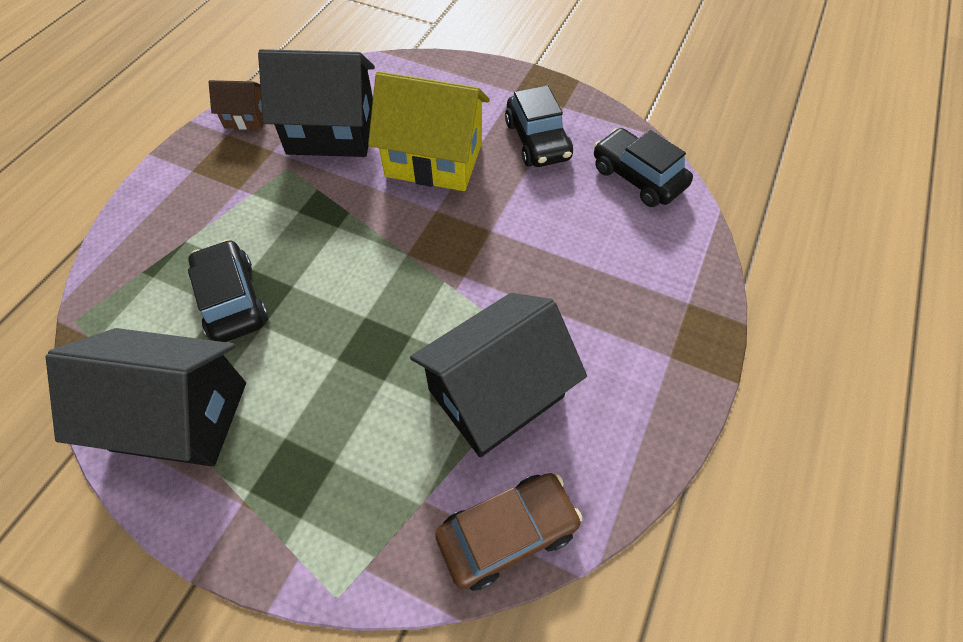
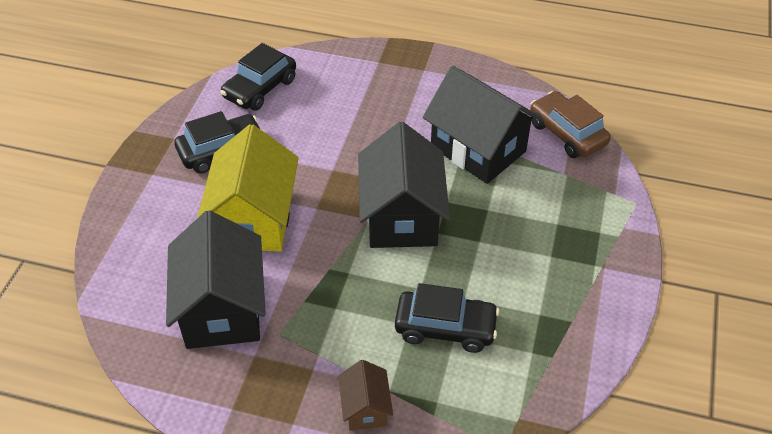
camera: 100 degrees left, 10 degrees down
black house [46,328,246,466] -> black house moved to [358,122,450,248]
black car [188,239,268,342] -> black car turned 135 degrees counterclockwise [395,283,499,353]
brown house [209,80,264,130] -> brown house moved to [338,360,393,431]

